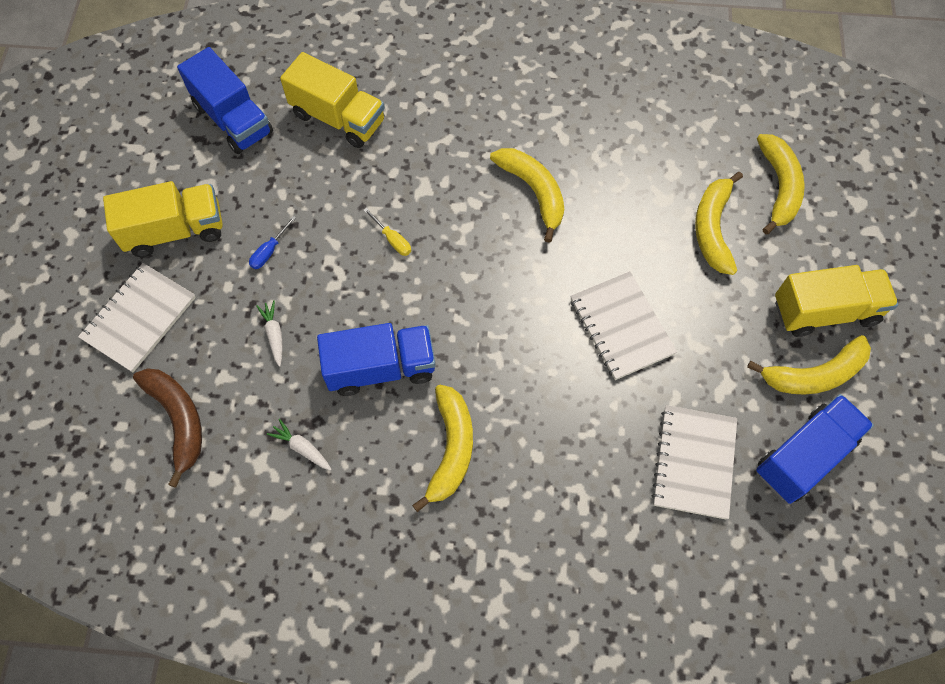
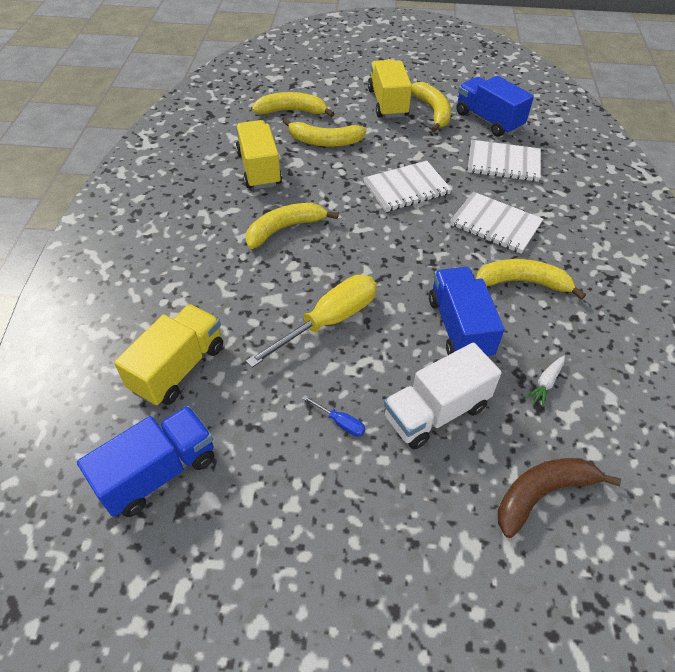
camera: 90 degrees left, 15 degrees down
white notebook [78,263,196,372] -> white notebook moved to [450,192,543,254]
yellow truck [103,181,223,257] -> yellow truck moved to [236,120,282,189]
white carrot [256,300,283,367] -> white truck [384,342,502,449]
yellow screwdriver [363,208,411,256] -> yellow screwdriver [246,275,377,368], size x2.42

